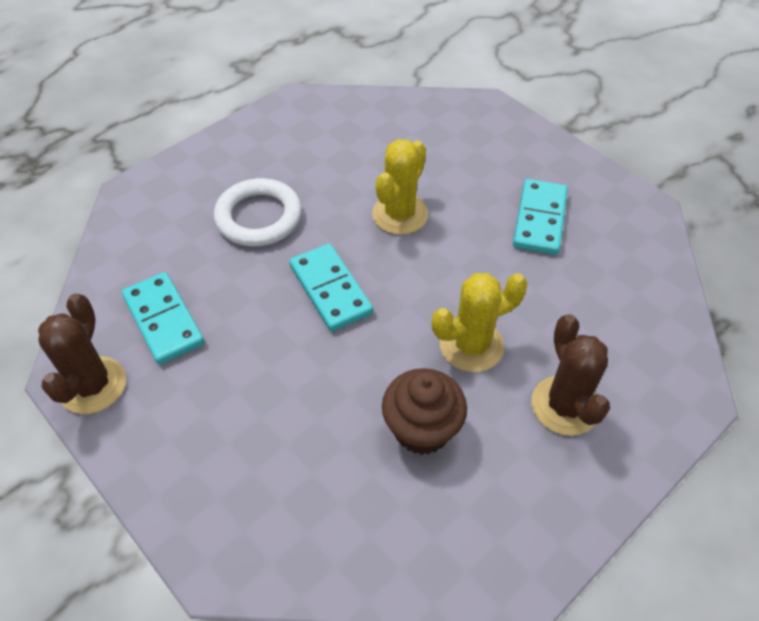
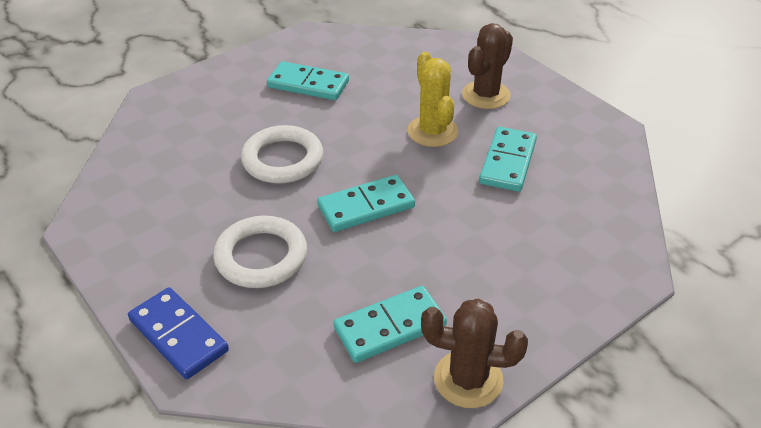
camera: 85 degrees left, 10 degrees down
yellow cactus [372,139,428,235] -> white ring [241,125,323,183]
brown cupcake [382,368,467,455] -> turquoise domino [479,127,537,192]
brown cactus [531,314,610,436] -> brown cactus turned 45 degrees counterclockwise [462,23,513,109]
none -> blue domino [128,287,229,379]

